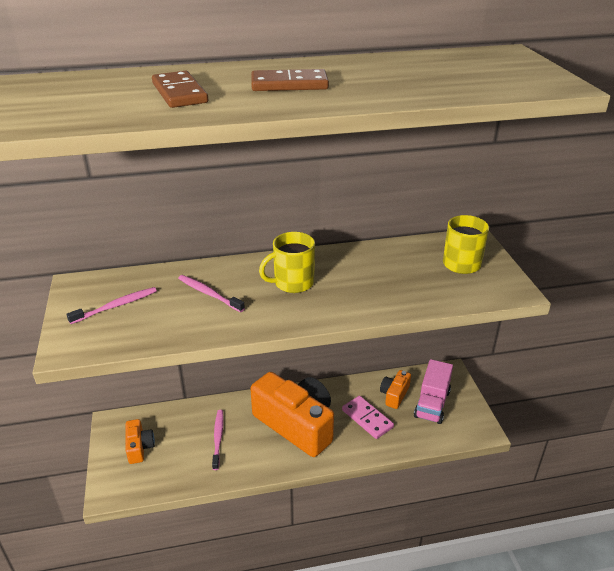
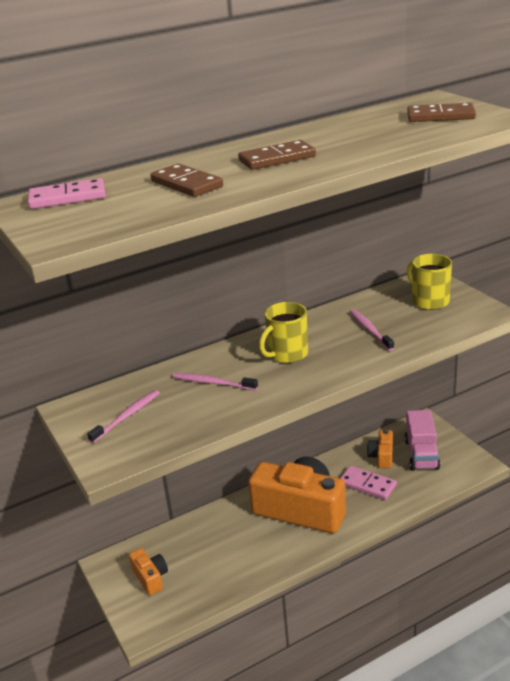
camera: 15 degrees left, 5 degrees down
pink toothbrush [212,410,224,470] -> pink toothbrush moved to [350,309,394,351]
none -> pink domino [28,178,106,209]
none -> brown domino [407,103,476,122]

